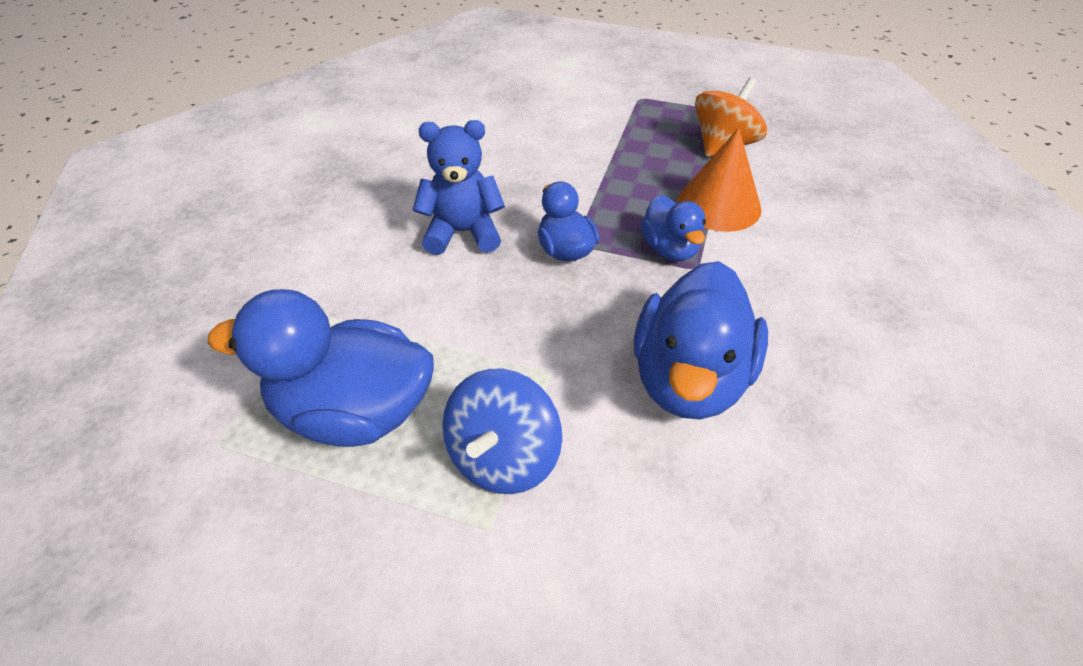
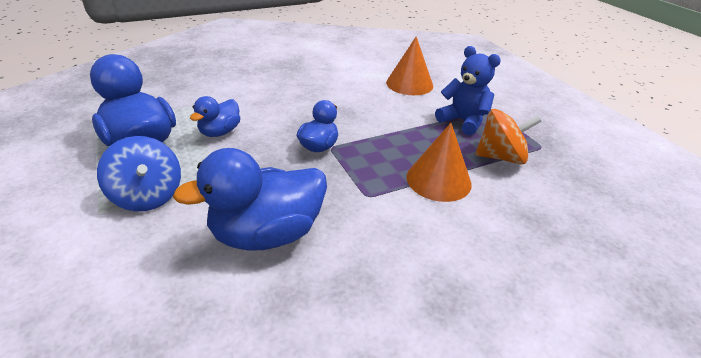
camera: 45 degrees right, 10 degrees down
blue teddy bear [413,120,505,255] -> blue teddy bear moved to [435,46,501,135]
blue spinning top [442,369,562,494] -> blue spinning top turned 105 degrees counterclockwise [97,136,181,211]
blue duck [640,195,706,261] -> blue duck moved to [190,96,240,137]
none -> orange cone [386,36,433,95]

